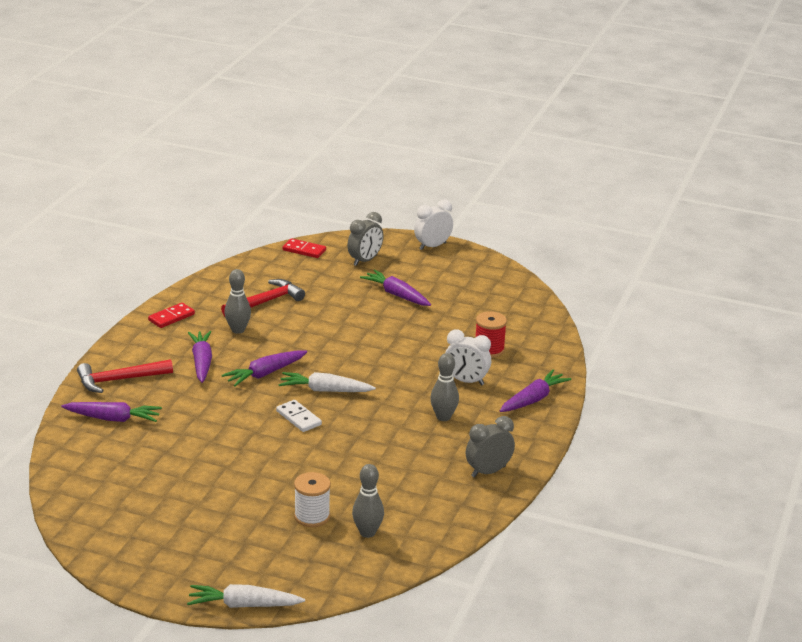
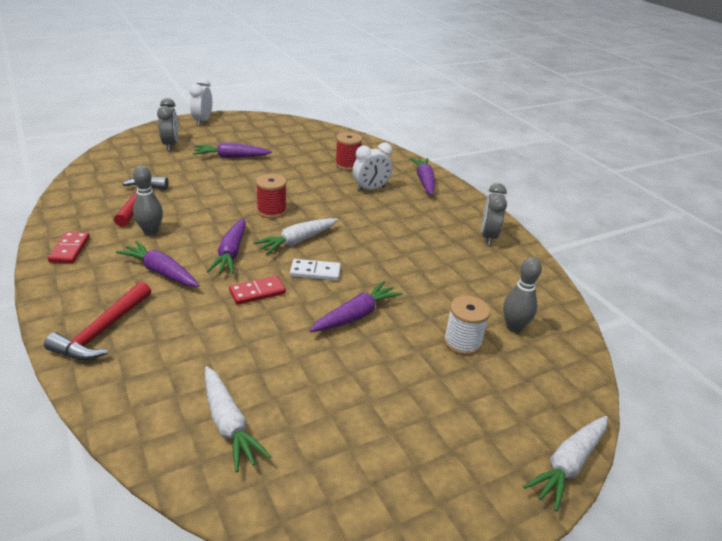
camera: 50 degrees left, 5 degrees up
purple carrot [61,402,162,422] -> purple carrot moved to [309,281,403,332]
red domino [283,238,326,258] -> red domino moved to [229,276,286,305]
grey bowling pin [430,353,459,421] -> none
none -> white carrot [205,366,272,472]
none -> red spool [256,174,287,219]

